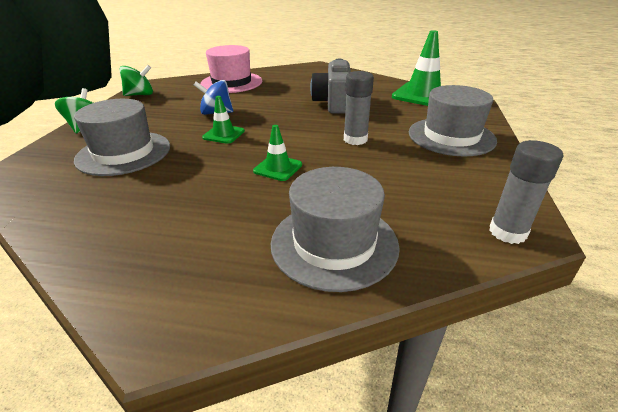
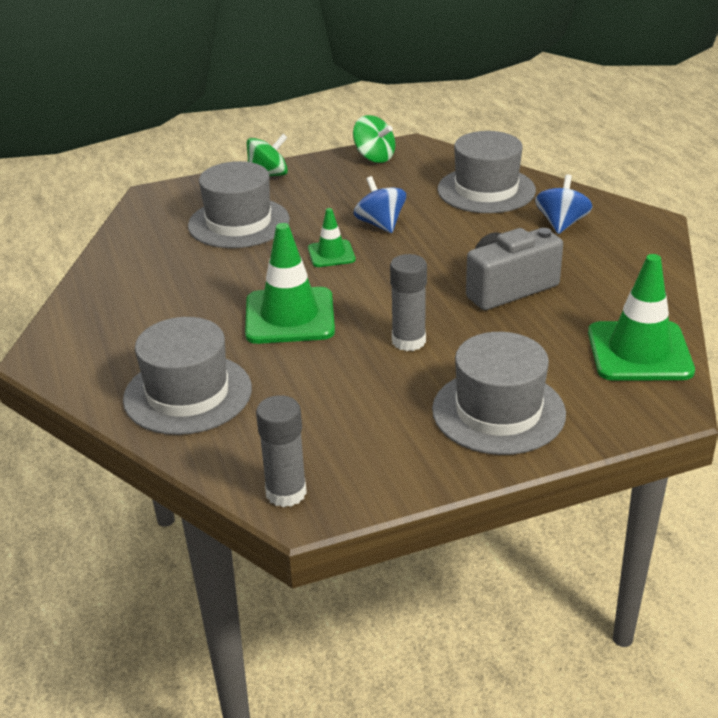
camera: 60 degrees right, 0 degrees up
pink hat [201,45,262,93] -> grey hat [437,131,536,213]
green traffic cone [253,125,302,181] -> green traffic cone [245,223,335,344], size x1.87
none -> blue spinning top [535,174,593,234]

